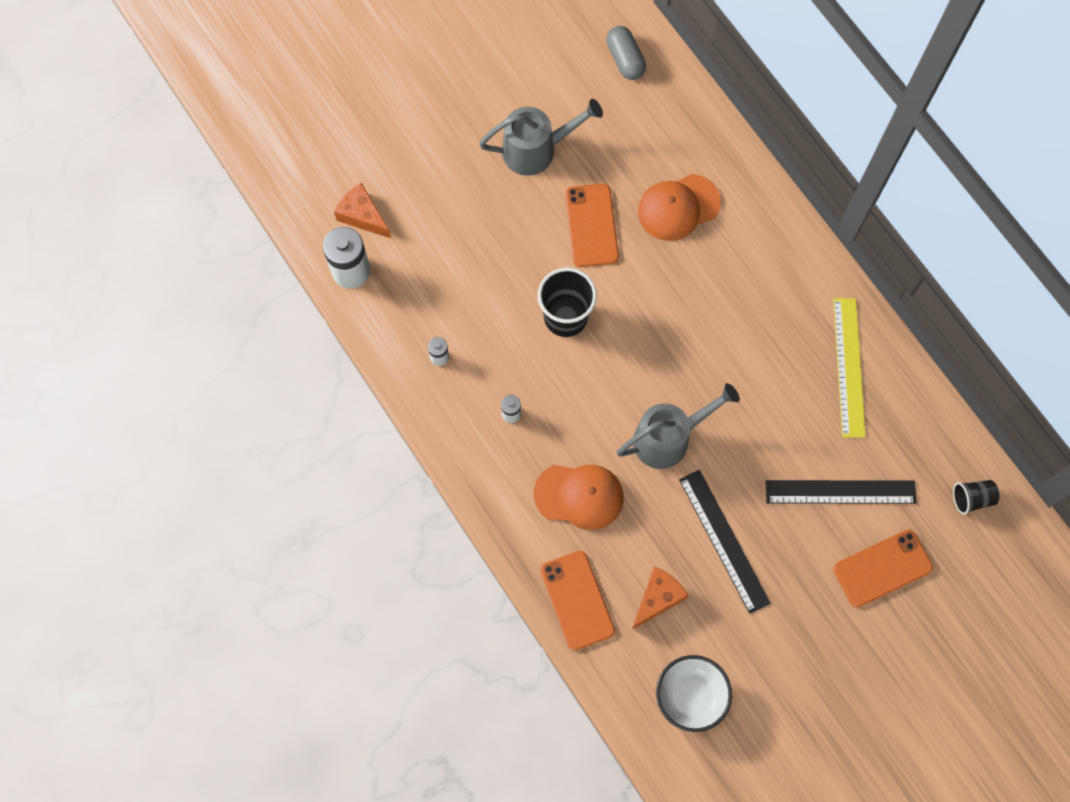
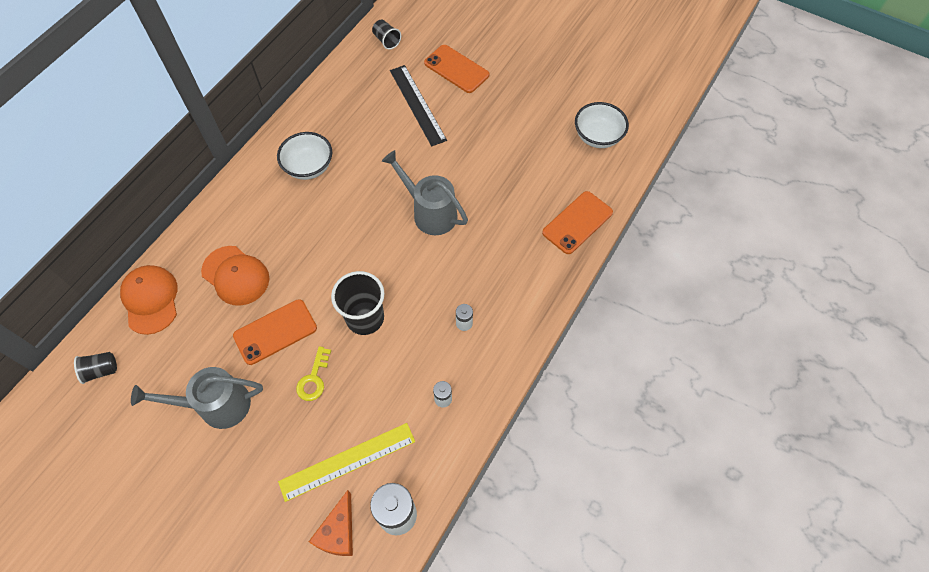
camera: 115 degrees left, 10 degrees down
grey watering can [479,99,603,176] -> grey watering can turned 60 degrees counterclockwise [131,367,263,429]
orange cap [534,465,624,530] -> orange cap moved to [120,265,178,335]
grey capsule [606,26,646,80] -> black cup [74,352,117,384]
orange cheese [632,567,689,629] -> none
black ruler [679,470,771,614] -> none
yellow ruler [833,298,866,438] -> yellow ruler moved to [278,423,415,502]
none -> white bowl [277,132,332,180]
none -> yellow key [296,346,331,401]

